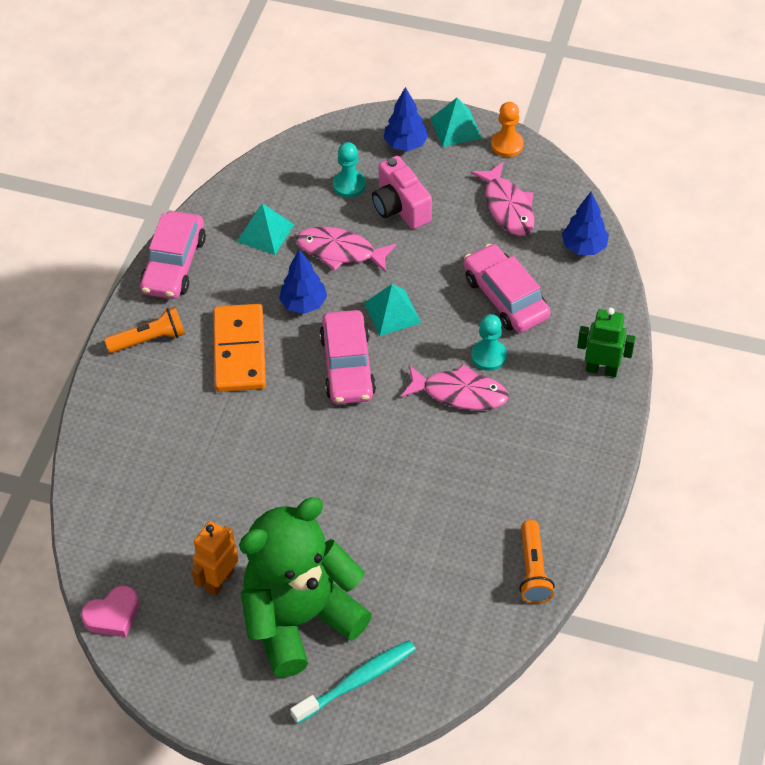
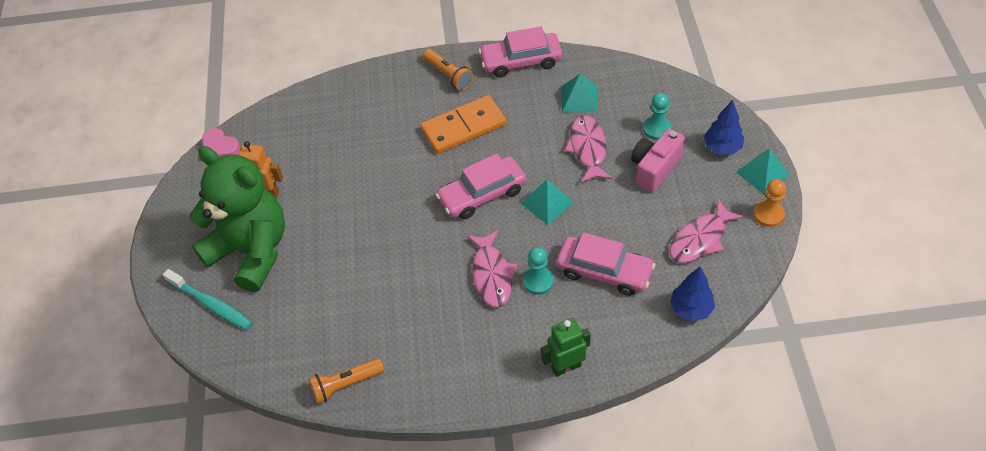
camera: 70 degrees right, 0 degrees up
blue tree [279,249,327,314] -> none
pink car [464,244,551,333] -> pink car turned 75 degrees clockwise [556,232,655,296]
green robot [577,307,636,377] -> green robot turned 105 degrees counterclockwise [541,318,591,377]

